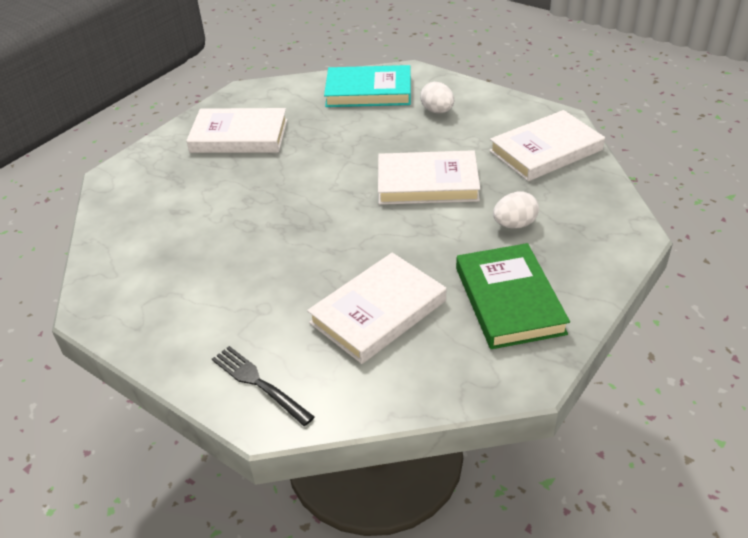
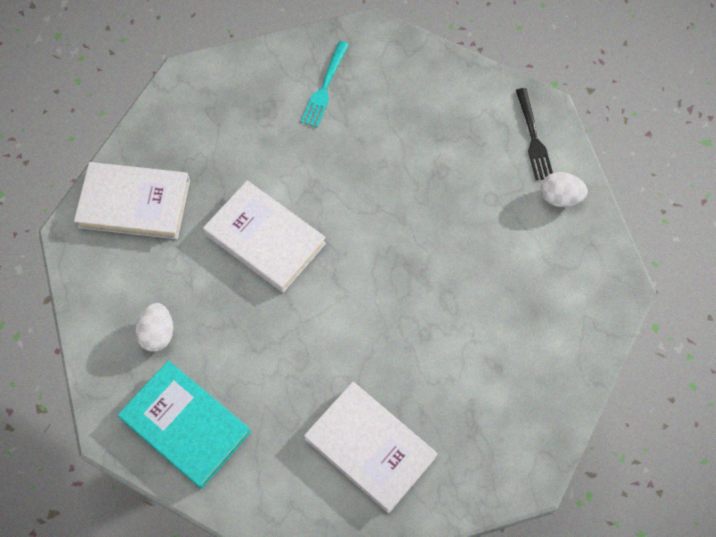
camera: 145 degrees left, 25 degrees up
white book [307,253,446,364] -> none
green book [456,243,570,349] -> turquoise fork [301,41,349,128]
white egg [493,191,539,229] -> white egg moved to [540,172,588,207]

